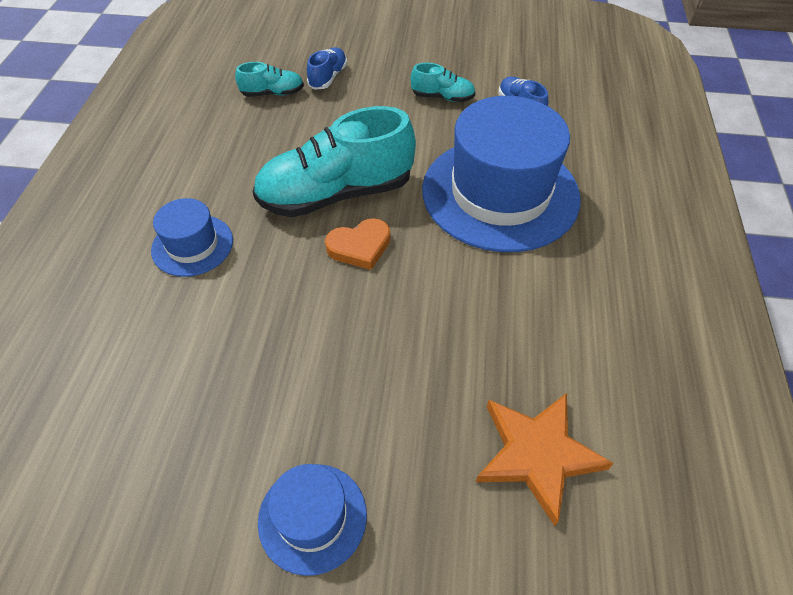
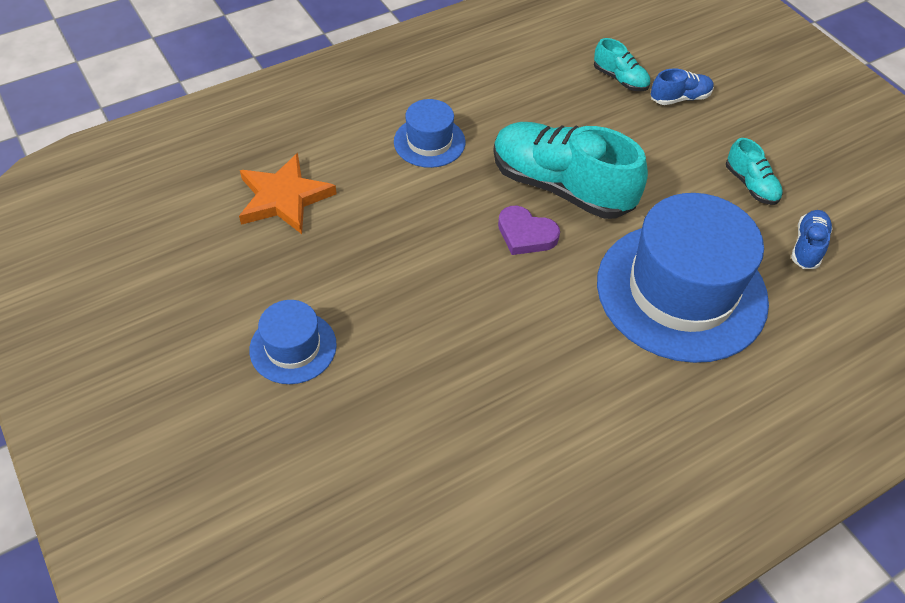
camera: 50 degrees right, 0 degrees up
orange heart [325,218,390,270] -> purple heart [498,206,560,255]
orange star [476,393,614,526] -> orange star moved to [239,153,337,234]

